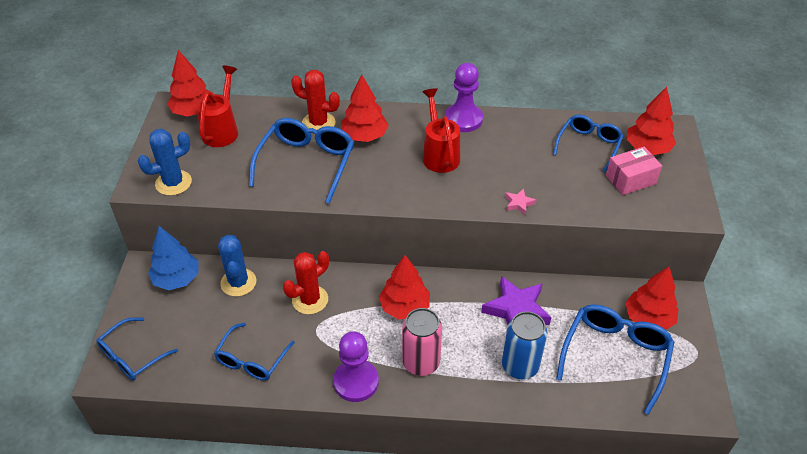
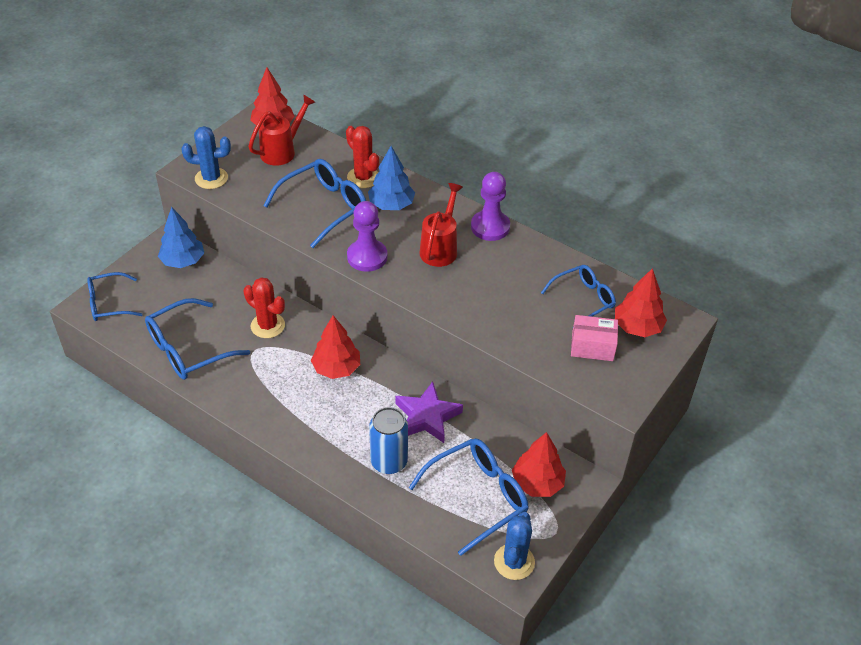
camera: 30 degrees right, 0 degrees up
blue glasses [214,323,295,381] -> blue glasses [145,298,250,380], size x1.51
blue cactus [218,235,256,297] -> blue cactus moved to [494,512,535,580]
red cactus [283,251,329,314] -> red cactus turned 45 degrees clockwise [244,277,285,338]
purple pawn [333,331,379,402] -> purple pawn moved to [347,201,387,272]
red tree [341,75,389,142] -> blue tree [368,146,415,210]
pink can [402,308,442,376] -> none
pink star [505,188,536,215] -> none

